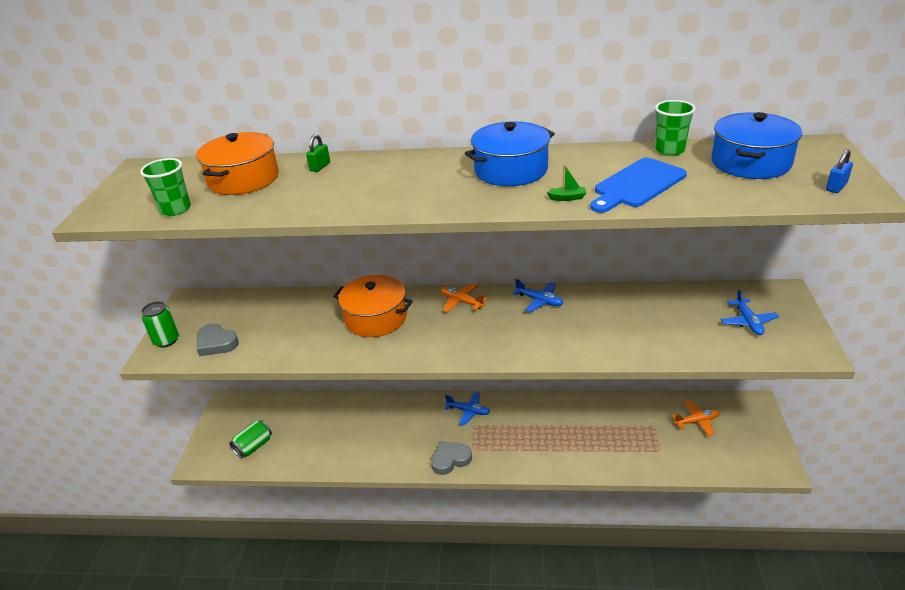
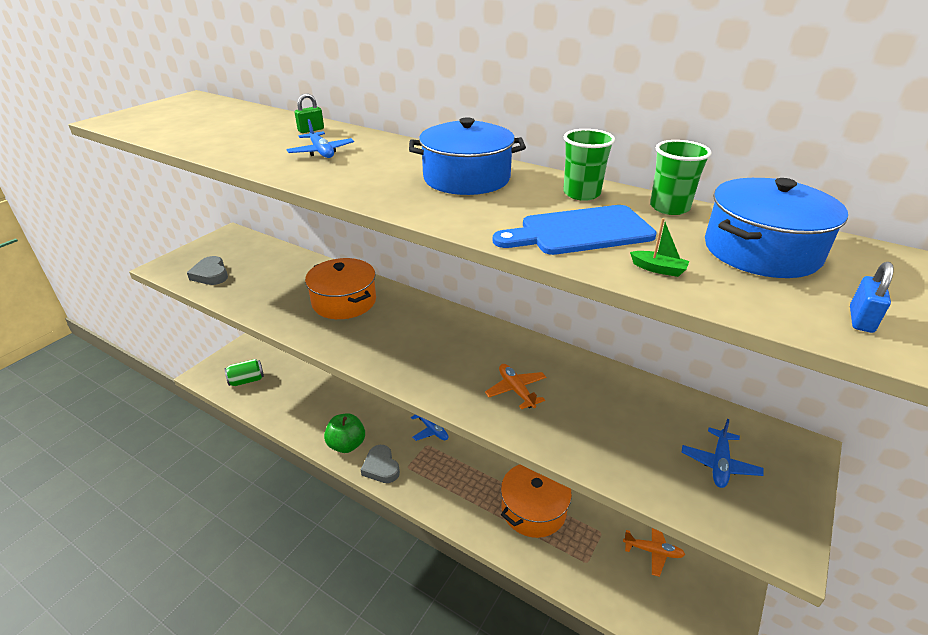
camera: 25 degrees right, 0 degrees up
green cup [140,158,191,216] -> green cup moved to [563,129,615,201]
green can [141,301,179,348] -> none
orange pot [196,132,278,195] -> orange pot moved to [501,464,572,538]
grey heart [431,441,472,475] -> grey heart turned 120 degrees counterclockwise [361,445,400,483]
orange plane [441,283,488,312] -> orange plane moved to [485,364,546,409]
blue plane [512,279,563,312] -> blue plane moved to [286,119,354,158]
green boat [547,164,587,201] -> green boat moved to [630,218,689,277]
blue padlock [826,149,853,193] -> blue padlock turned 45 degrees counterclockwise [850,262,894,333]
none -> green apple [324,413,365,453]

